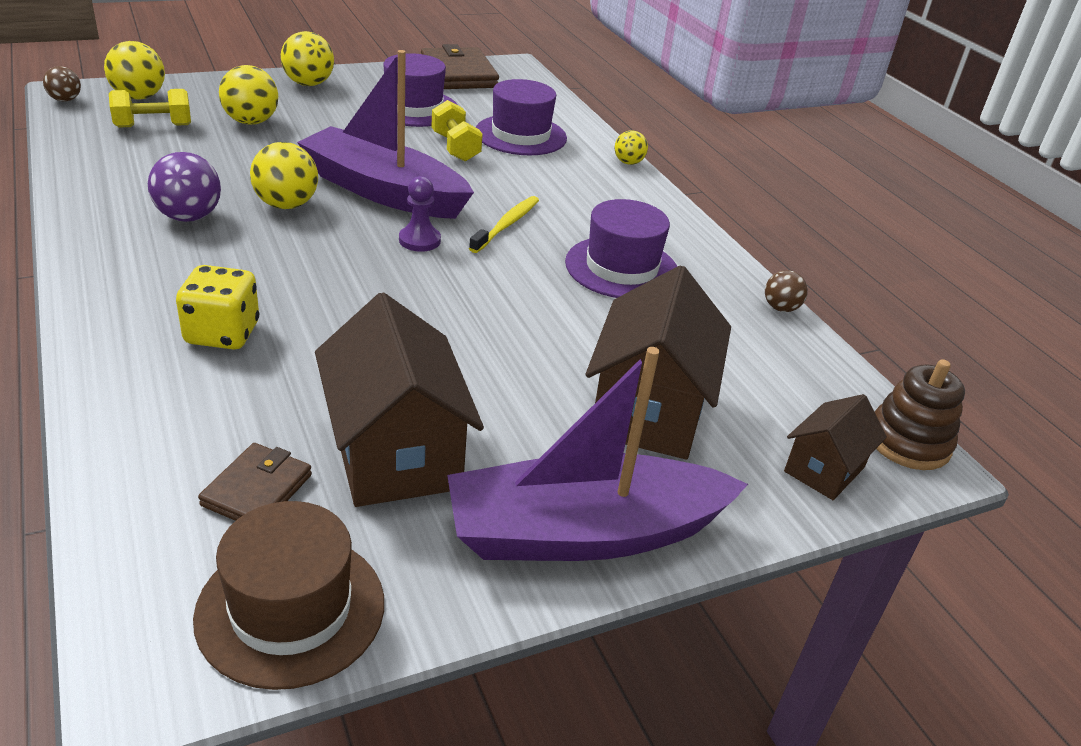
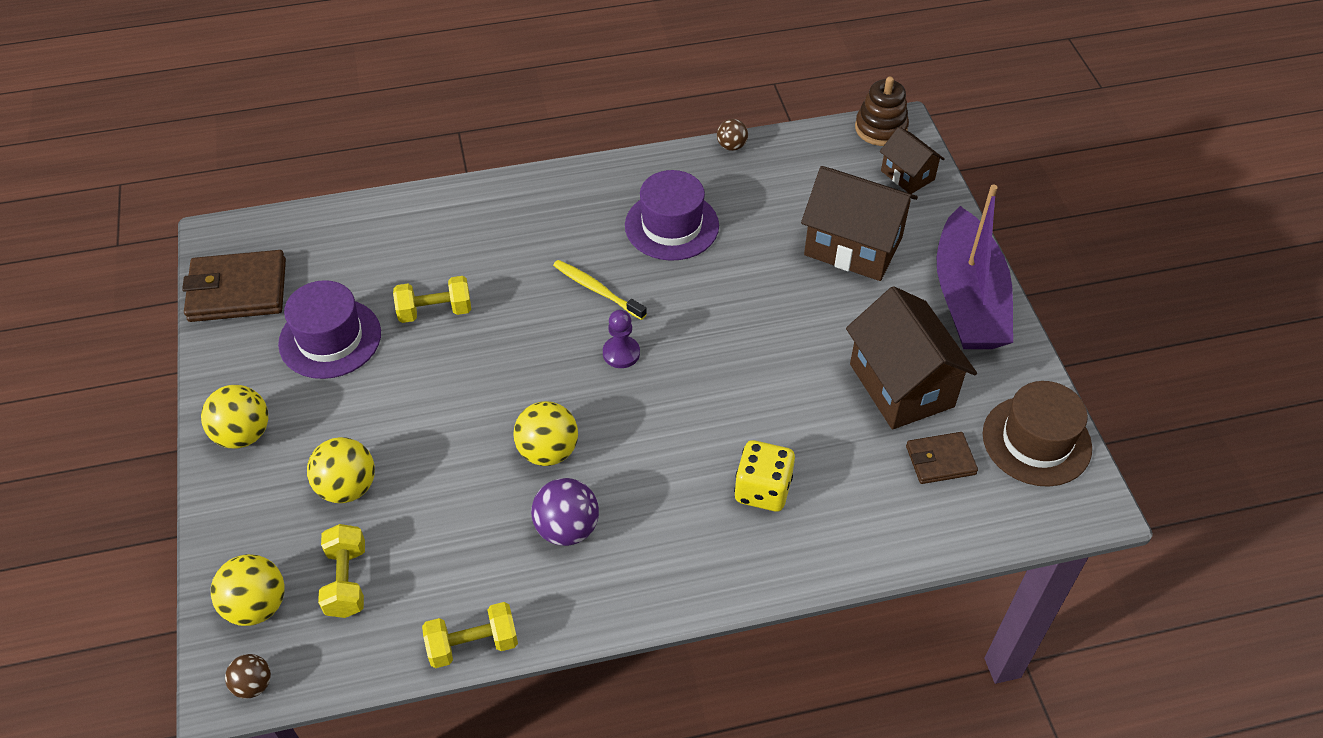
camera: 75 degrees left, 15 degrees up
brown wallet [198,443,312,521] -> brown wallet turned 45 degrees counterclockwise [906,432,978,484]
purple boat [297,50,474,219] -> none
brown house [315,293,484,507] -> brown house turned 75 degrees clockwise [846,286,977,430]
purple hat [476,79,567,155] -> none
yellow ball [614,130,648,165] -> none
none -> yellow dumbbell [422,602,518,668]

